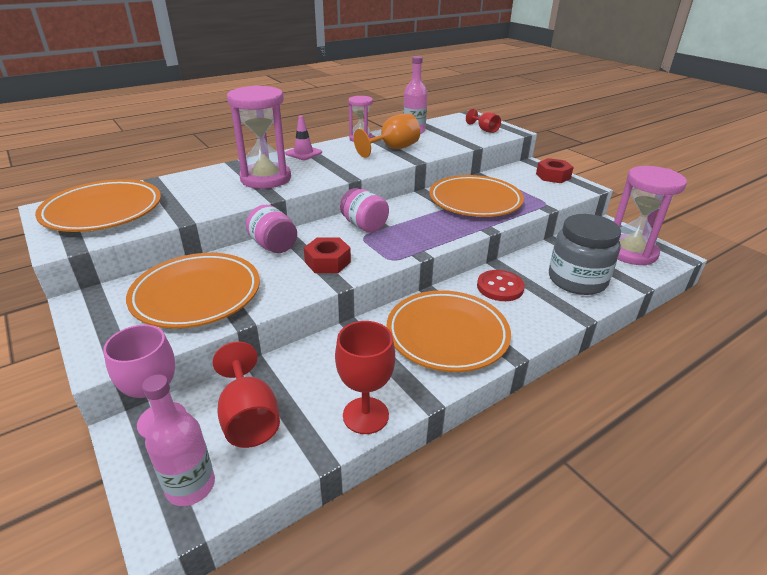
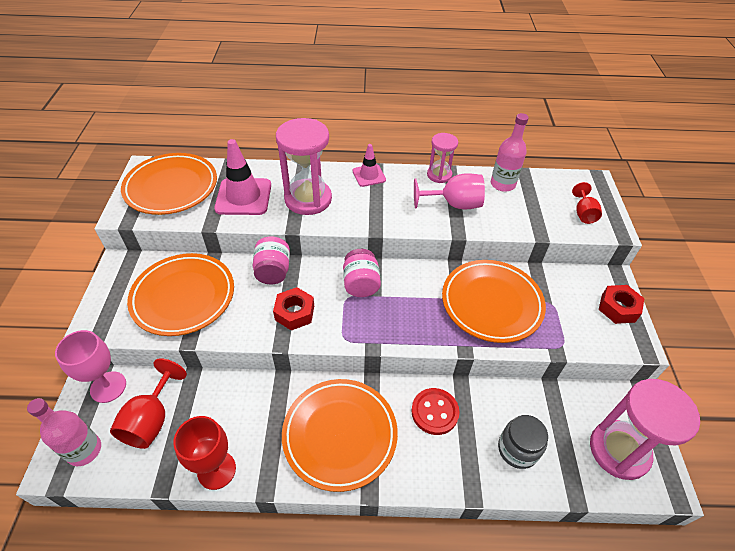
camera: 35 degrees right, 15 degrees up
orange goblet [354,113,420,158] -> pink goblet [414,173,485,209]
grey jar [549,214,621,295] -> grey jar [498,415,548,469], size x0.64
none -> pink traffic cone [214,139,271,215]

